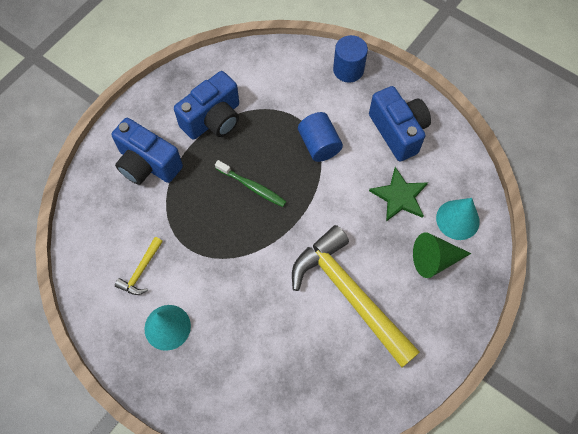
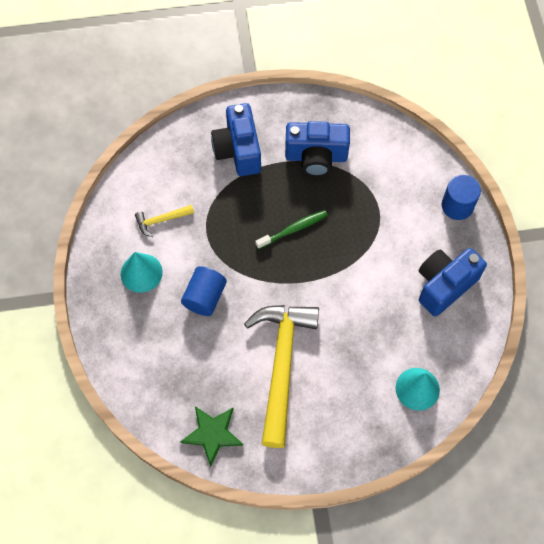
camera: 45 degrees right, 0 degrees up
green toothbrush [215,160,287,207] -> green toothbrush turned 105 degrees counterclockwise [255,210,328,249]
blue cylinder [298,112,343,162] -> blue cylinder moved to [181,266,227,316]
blue camera [369,86,431,161] -> blue camera turned 150 degrees counterclockwise [419,248,487,317]
green star [369,167,428,222] -> green star moved to [180,406,243,467]
green cone [413,232,471,278] -> none

